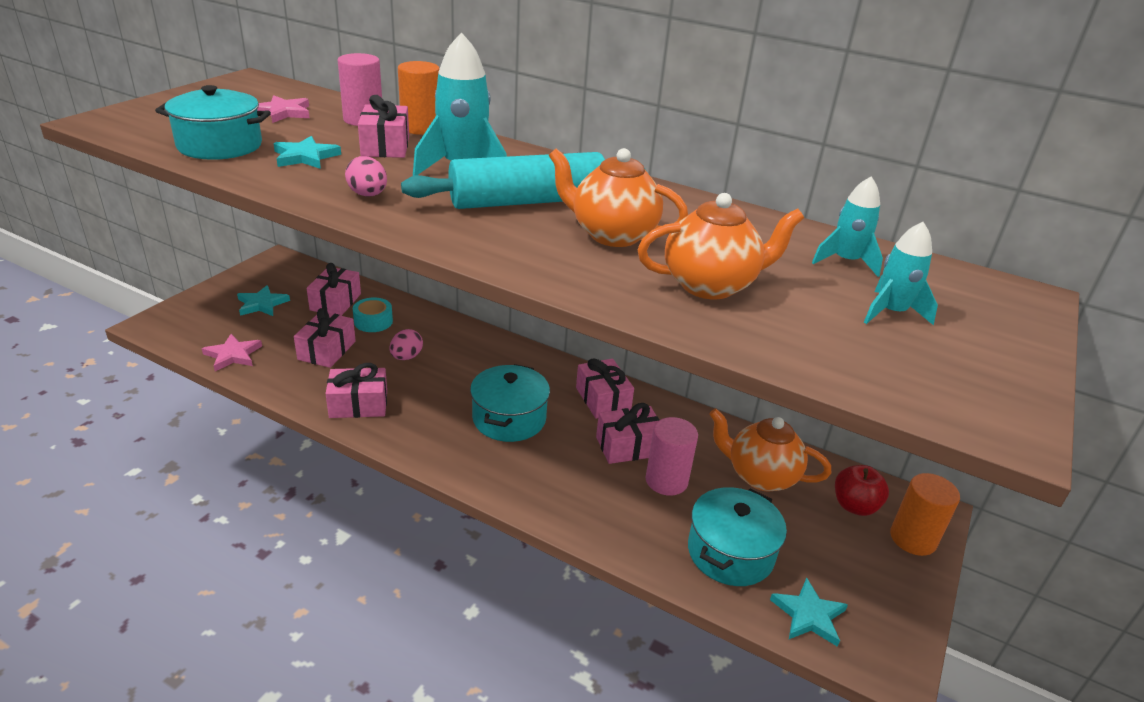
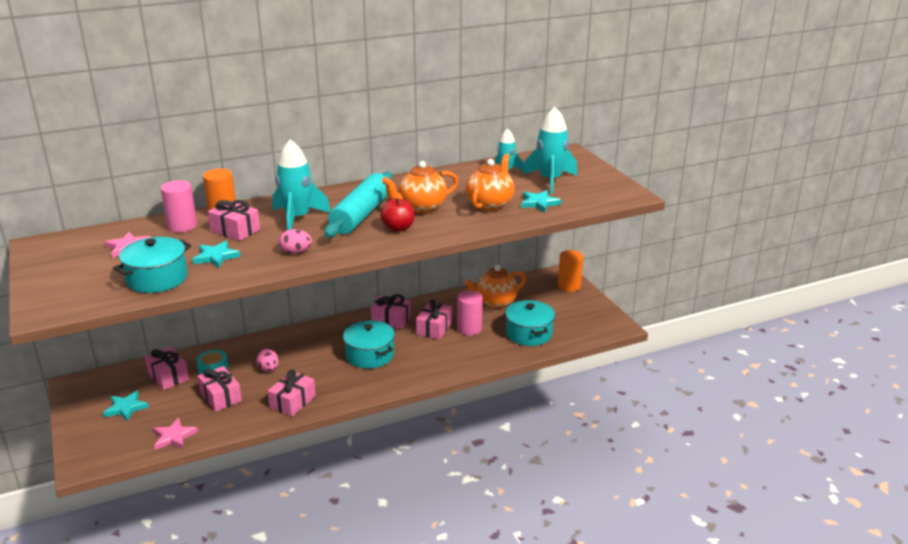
camera: 50 degrees left, 5 degrees down
turquoise star [770,578,848,647] -> turquoise star moved to [521,190,561,212]
red apple [835,465,889,516] -> red apple moved to [380,198,415,232]
turquoise rocket [864,222,938,325] -> turquoise rocket [523,107,577,194], size x1.67

